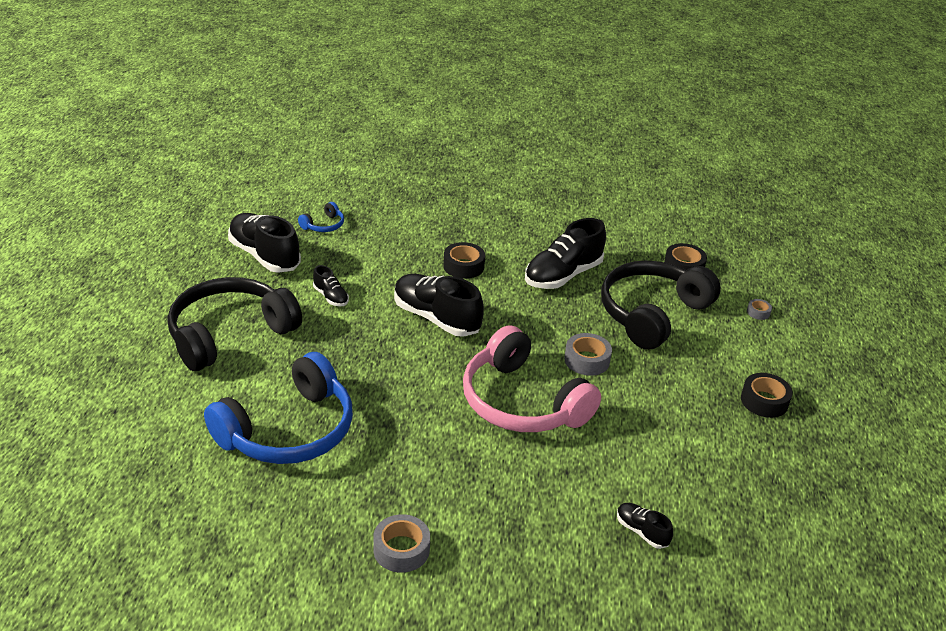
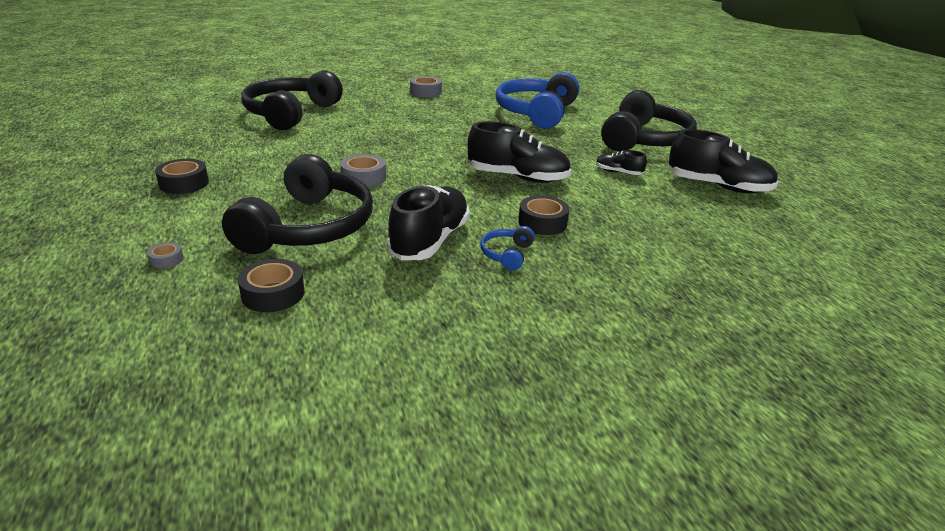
camera: 155 degrees right, 5 degrees down
blue headphones [298,202,344,232] -> blue headphones moved to [480,226,535,270]
pink headphones [463,325,601,432] -> none
black shoe [617,503,673,549] -> black headphones [242,71,343,130]

